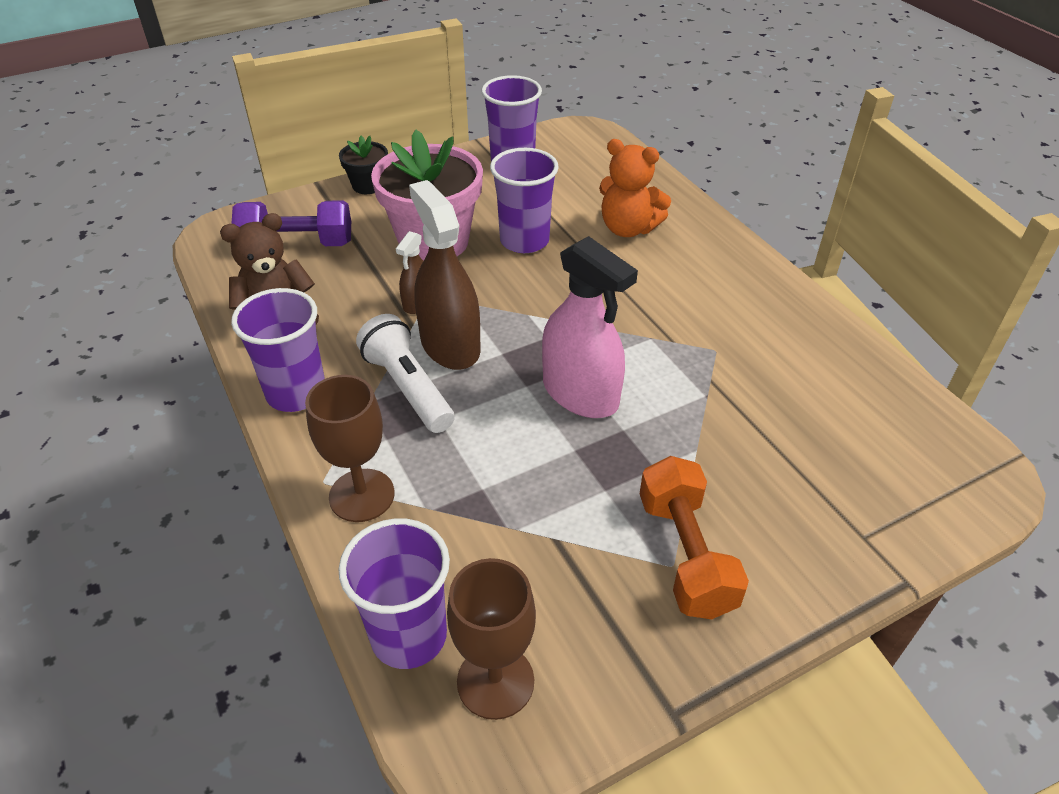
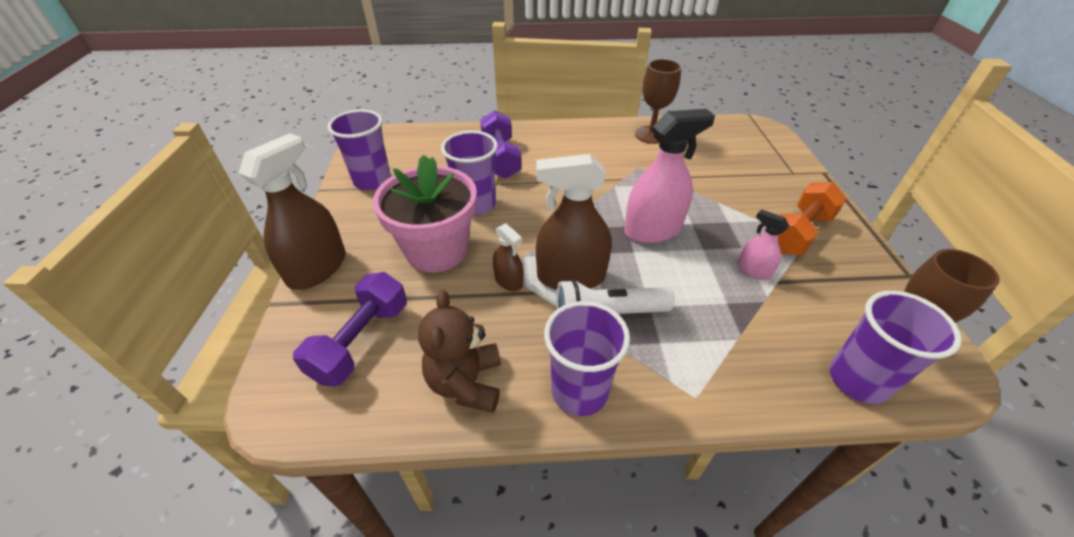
camera: 65 degrees left, 0 degrees up
brown goblet [305,375,395,522] -> brown goblet moved to [635,59,681,144]
black flower pot [339,136,388,194] -> brown spray bottle [239,133,346,290]
orange teddy bear [599,139,671,237] -> purple dumbbell [480,110,521,178]
orange dumbbell [640,456,749,619] -> orange dumbbell turned 60 degrees counterclockwise [778,182,847,255]
none -> pink spray bottle [738,209,789,280]

